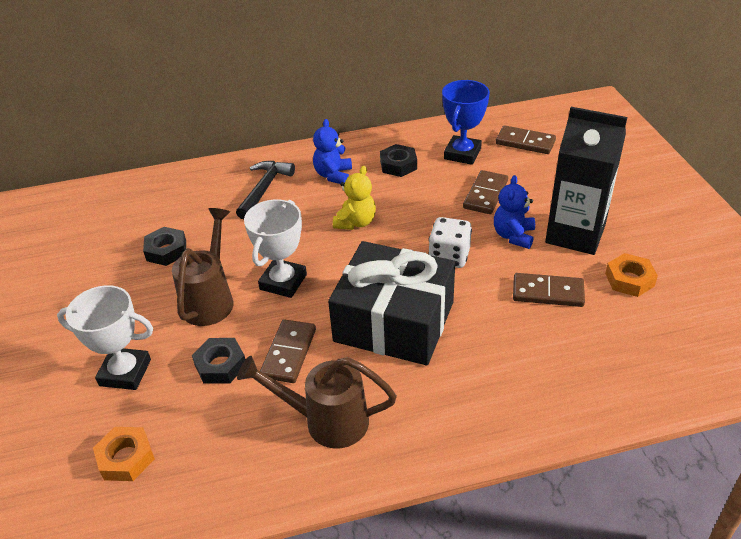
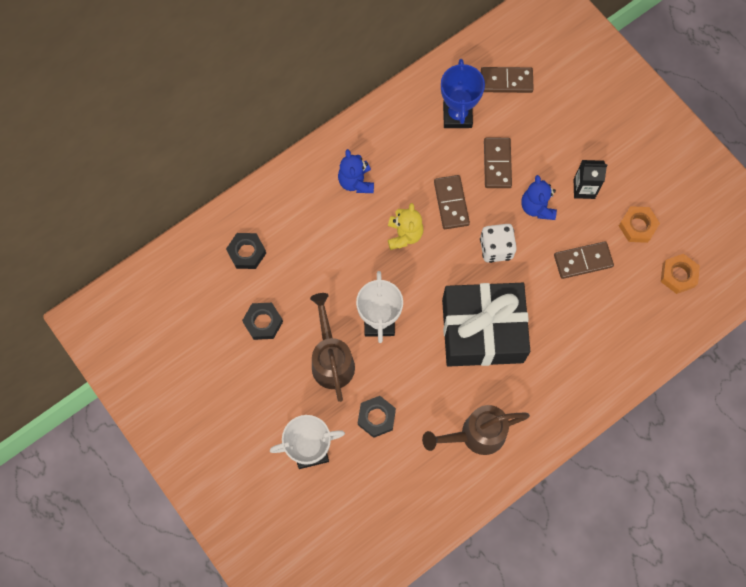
camera: 25 degrees left, 30 degrees up
orange nut [93,427,155,481] -> orange nut moved to [661,254,700,294]
black hammer [236,161,295,219] -> none
brown domino [260,319,316,383] -> brown domino moved to [434,175,470,229]
black nut [380,144,417,177] -> black nut moved to [226,233,266,269]
black carton [545,107,627,255] -> black carton [574,160,607,199], size x0.51

